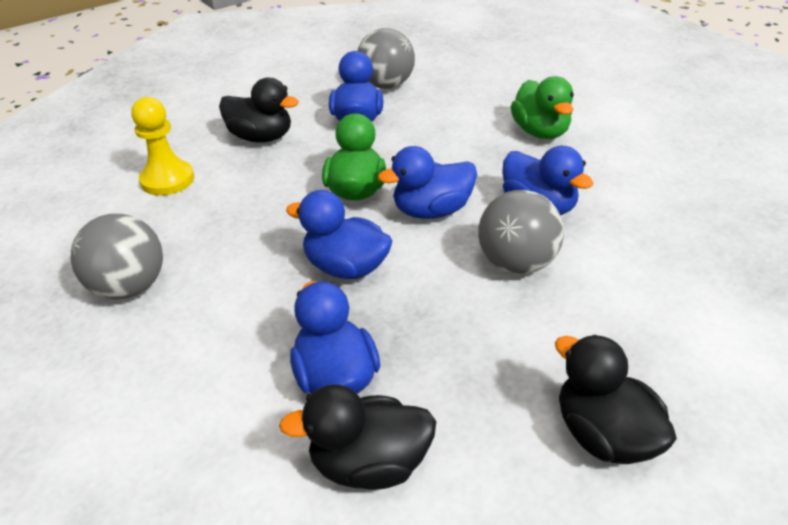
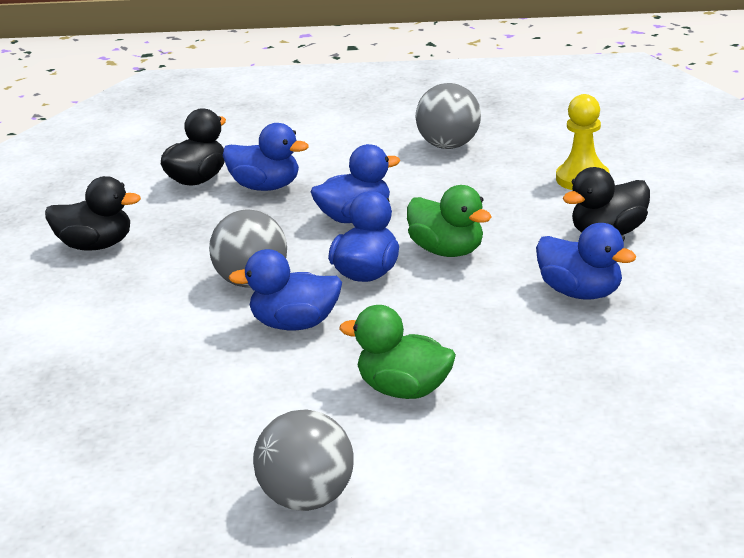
camera: 130 degrees right, 10 degrees down
grey ball [358,28,415,89] -> grey ball moved to [253,409,354,511]

